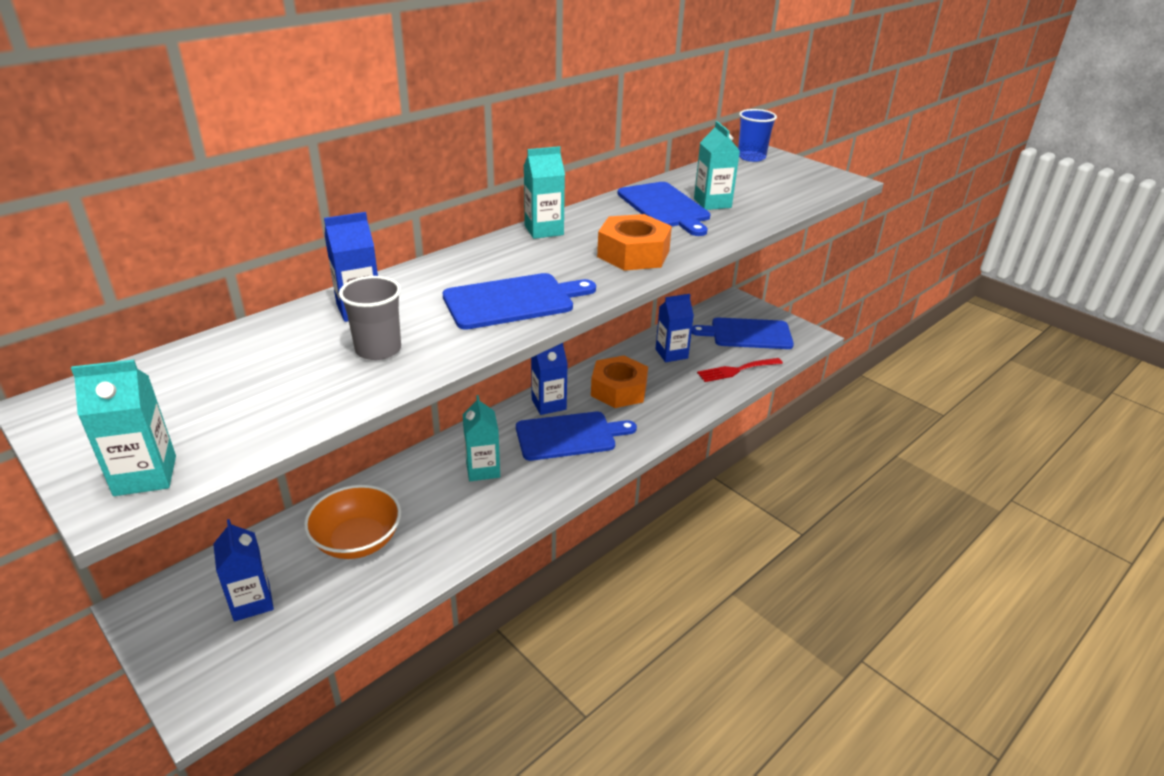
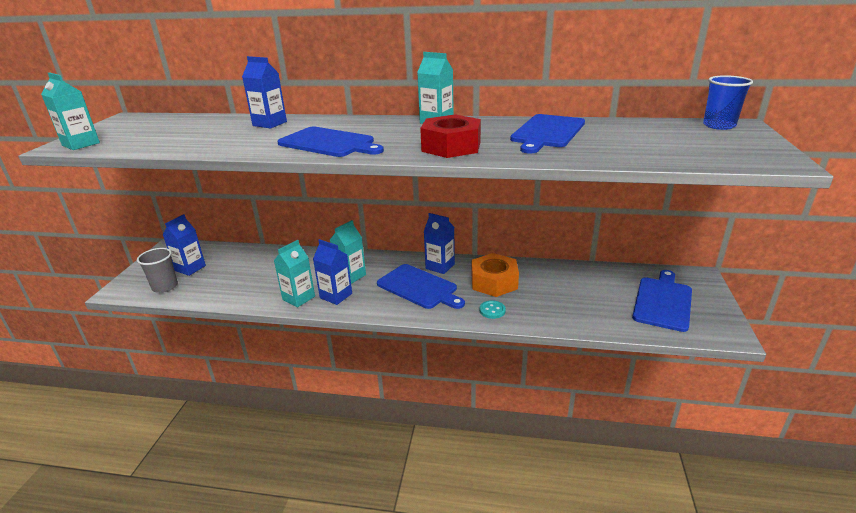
camera: 55 degrees right, 5 degrees down
orange bowl [304,485,401,559] -> none
grey cup [339,276,401,360] -> grey cup moved to [137,248,178,293]
orange nut [597,214,672,271] -> red nut [420,114,481,158]
blue carton [655,294,694,362] -> blue carton moved to [313,239,352,305]
blue cutting board [692,318,794,349] -> blue cutting board turned 60 degrees clockwise [632,270,692,332]
turquoise carton [694,121,740,210] -> turquoise carton moved to [274,240,315,308]
red fork [697,358,783,382] -> none
none -> turquoise button [479,300,506,319]

